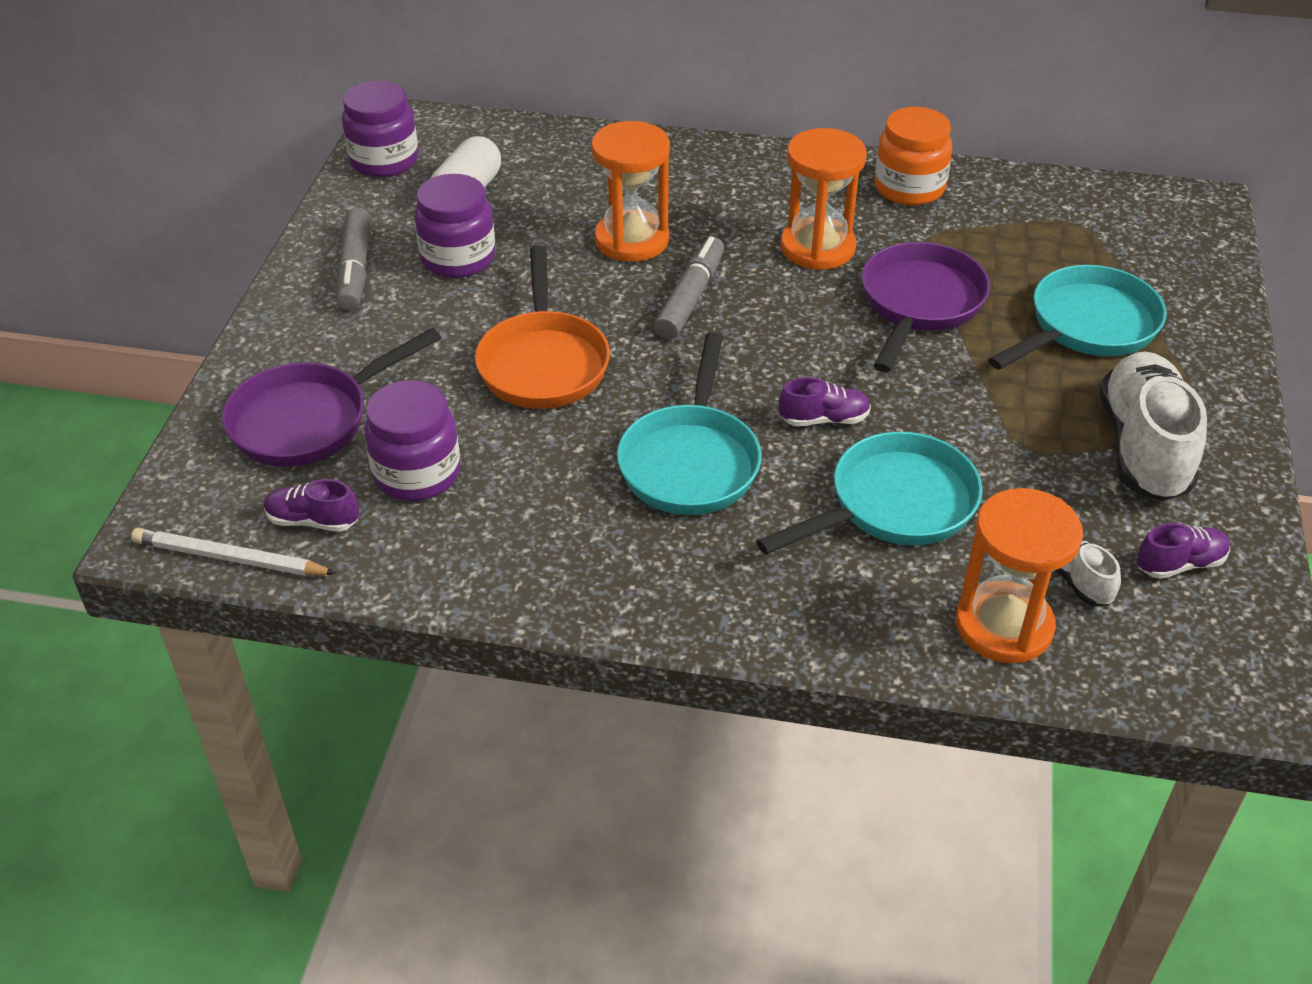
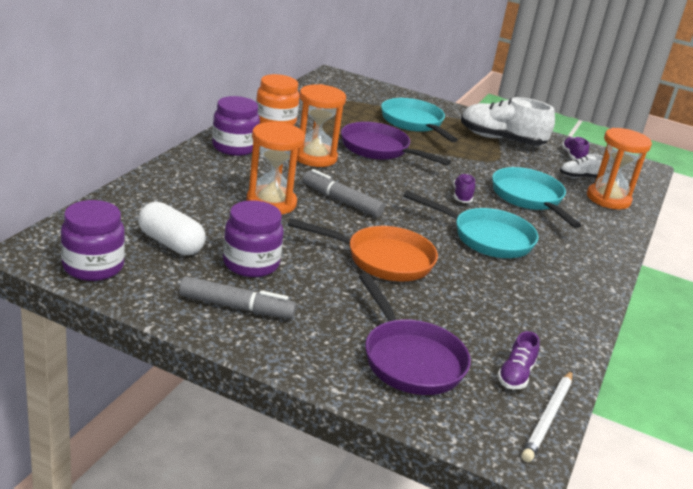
camera: 80 degrees left, 15 degrees down
purple jar [364,380,460,501] -> purple jar moved to [212,96,260,156]

